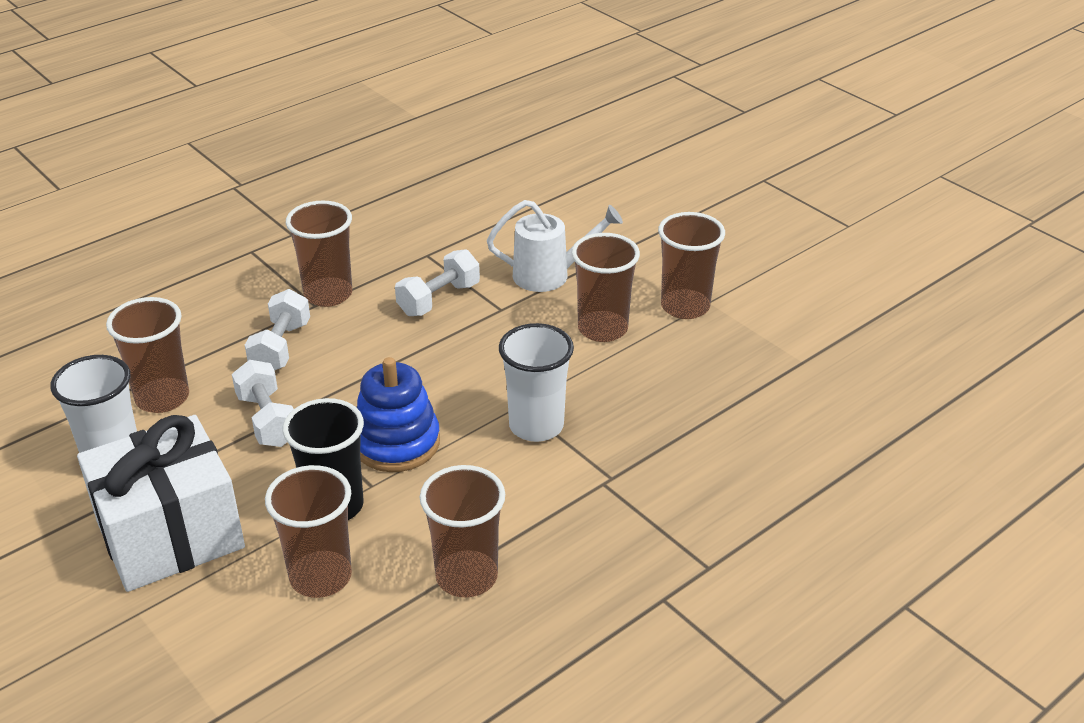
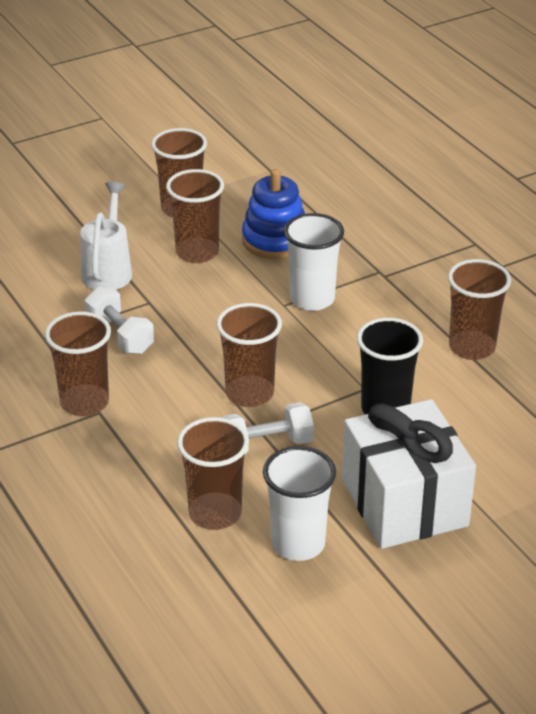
camera: 80 degrees left, 0 degrees up
white dumbbell [245,289,310,371] -> none
brown cup [265,465,352,598] -> brown cup moved to [217,303,282,407]
blue stacking toy [357,357,440,472] -> blue stacking toy moved to [242,169,305,259]

